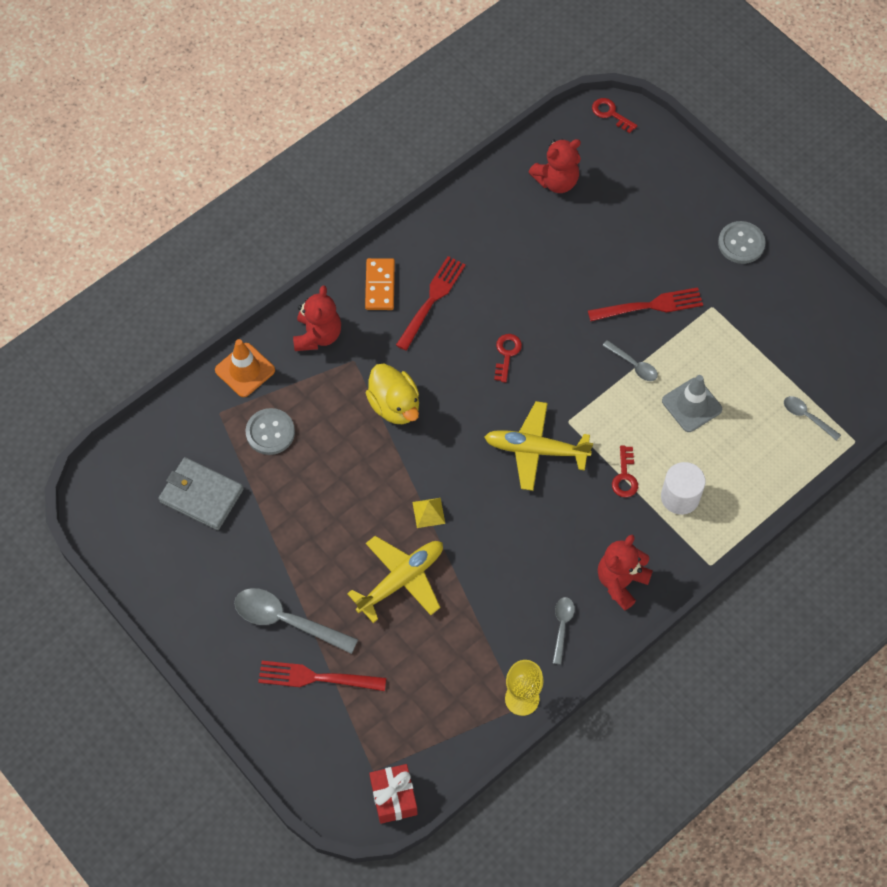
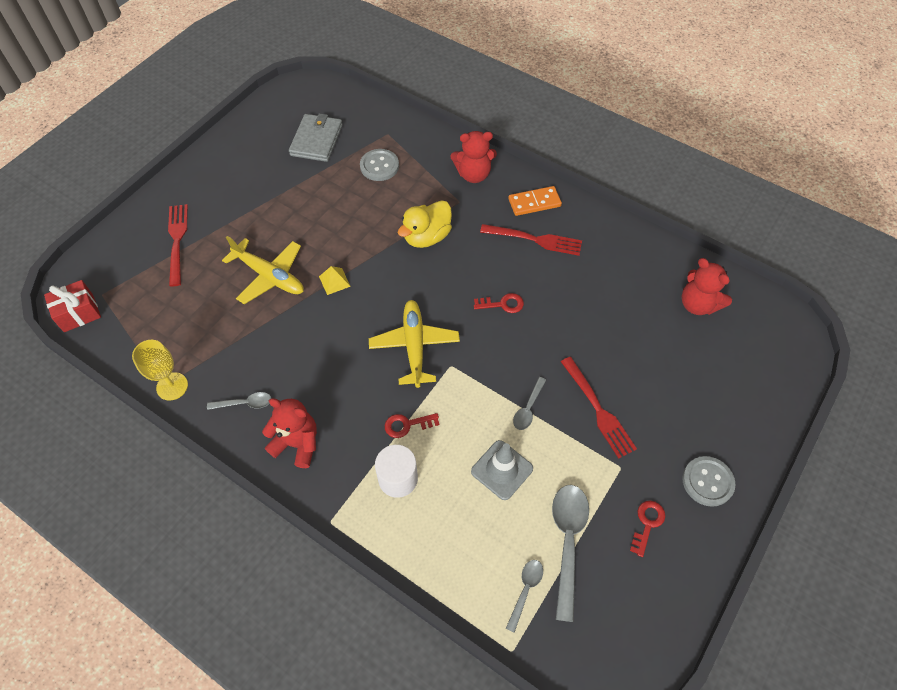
camera: 75 degrees right, 5 degrees down
orange traffic cone [215,339,275,397] -> none
grey spoon [234,588,358,654] -> grey spoon moved to [552,485,589,622]
red key [592,98,637,133] -> red key moved to [630,501,665,557]

